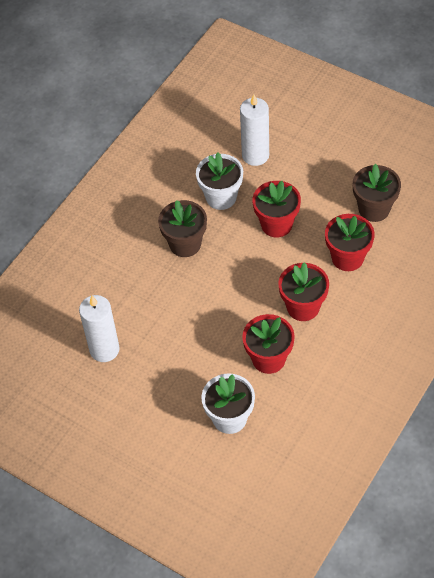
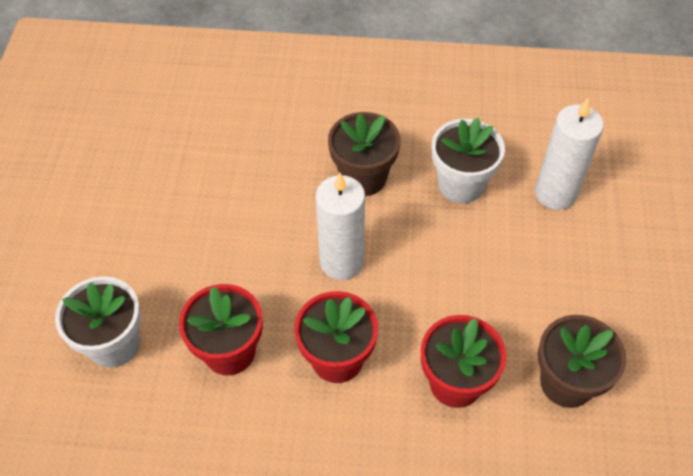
camera: 60 degrees right, 0 degrees up
white candle [79,295,120,362] -> white candle moved to [315,172,365,280]
red flower pot [252,181,301,237] -> none

